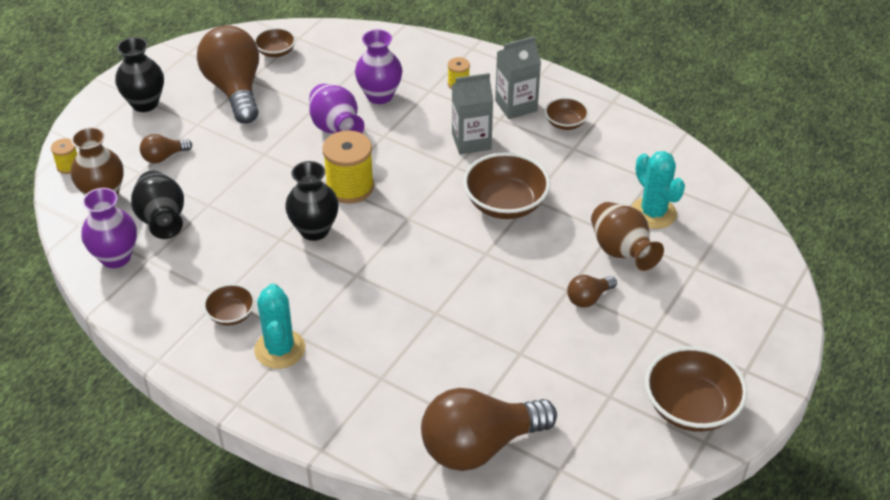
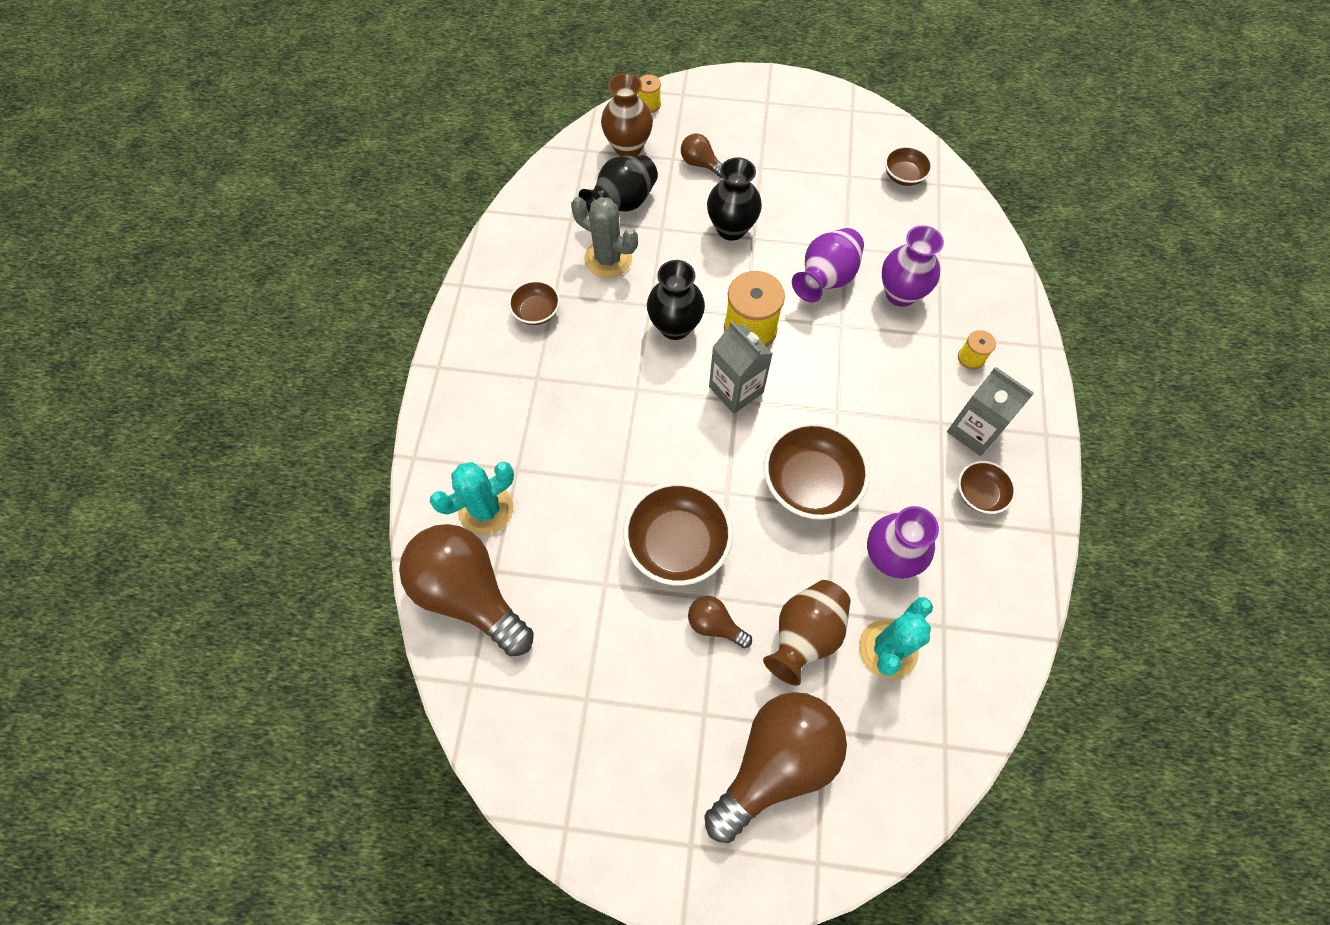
camera: 65 degrees right, 20 degrees up
purple vase [81,188,137,268] -> purple vase moved to [867,506,939,579]
black vase [115,37,164,112] -> black vase moved to [707,157,762,241]
brown light bulb [197,25,259,124] -> brown light bulb moved to [705,692,847,843]
turquoise cactus [254,283,305,369] -> turquoise cactus moved to [430,462,514,535]
grey carton [452,73,493,154] -> grey carton moved to [709,321,773,414]
brown bowl [645,346,747,432] -> brown bowl moved to [623,481,733,586]
none -> grey cactus [571,197,638,278]

